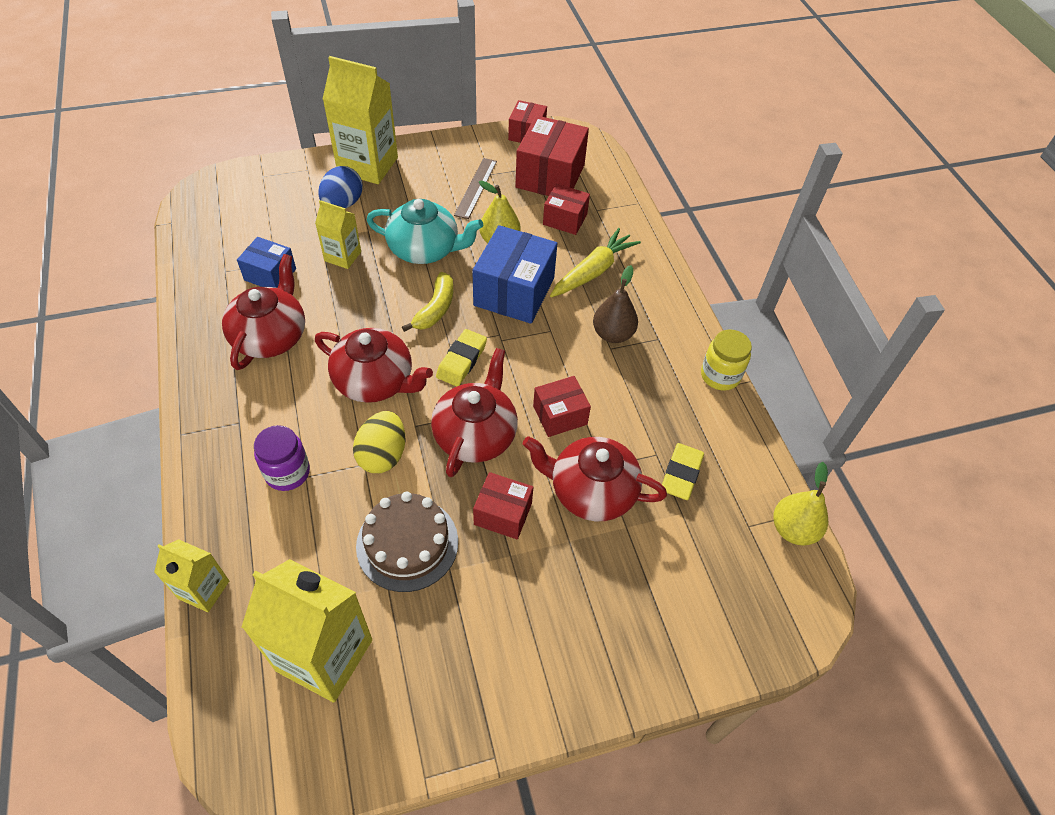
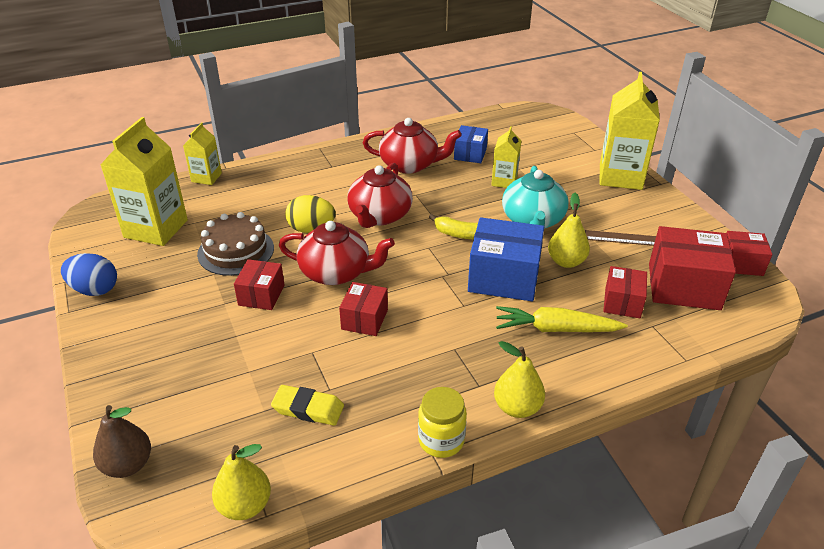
camera: 85 degrees right, 15 degrees down
purple jar [254,425,310,491] -> none
blue egg [318,166,363,209] -> blue egg moved to [61,253,117,296]
yellow eraser [436,329,487,387] -> none
red teapot [523,436,667,521] -> none
red box [533,376,591,437] -> red box turned 45 degrees clockwise [339,282,388,336]
yellow carrot [550,228,641,297] -> yellow carrot turned 150 degrees clockwise [496,306,628,332]
brown pear [593,265,638,343] -> brown pear moved to [93,405,151,478]
none -> yellow pear [494,341,545,418]

